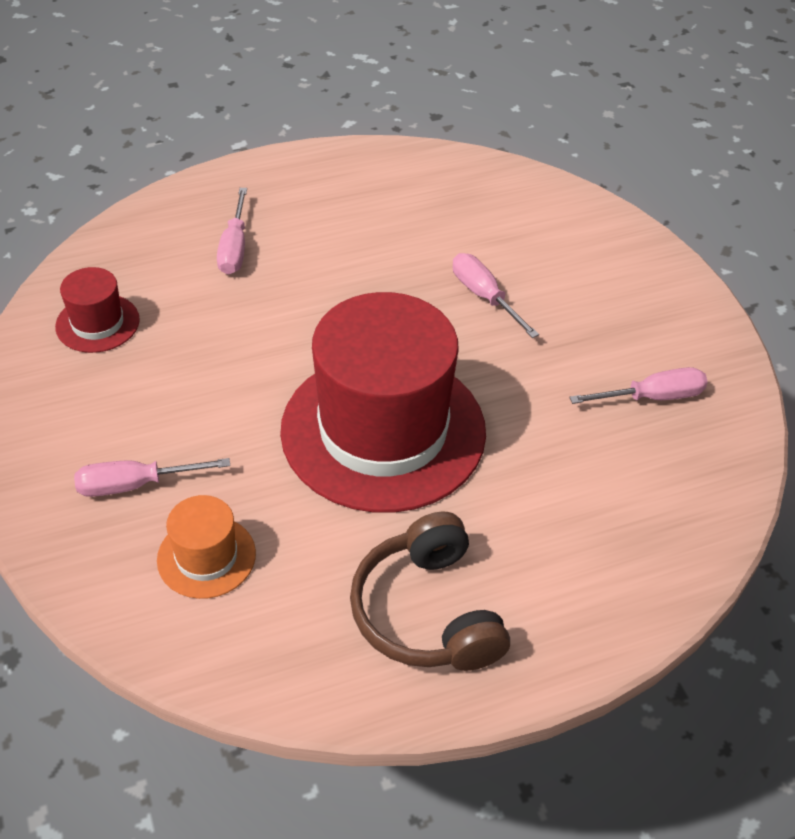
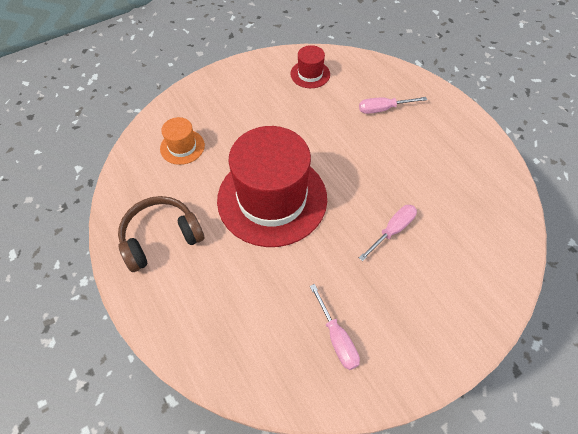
camera: 80 degrees right, 10 degrees up
pink screwdriver [74,458,230,497] -> none

